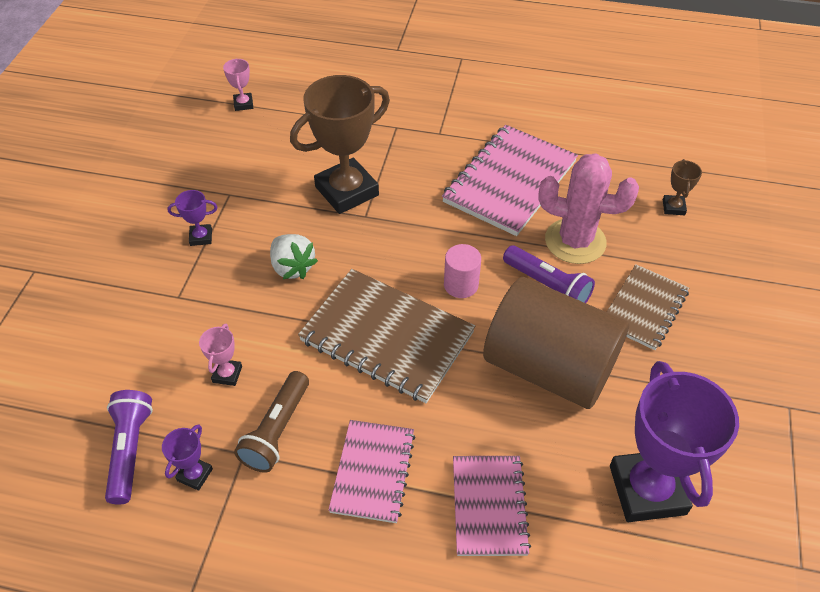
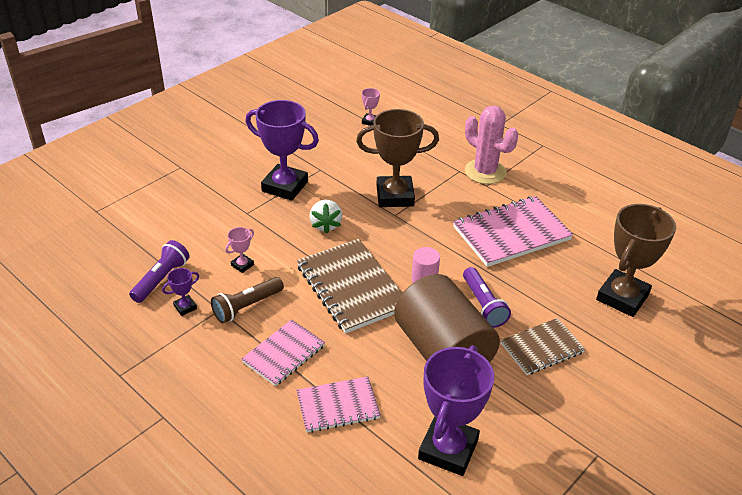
camera: 30 degrees right, 10 degrees down
purple trophy [167,190,217,246] -> purple trophy [245,100,319,201], size x2.34
pink notebook [453,456,531,556] -> pink notebook turned 45 degrees clockwise [296,376,381,433]
pink cactus [538,154,639,264] -> pink cactus moved to [465,106,518,184]
brown trophy [663,159,702,215] -> brown trophy [596,204,676,317], size x2.34

